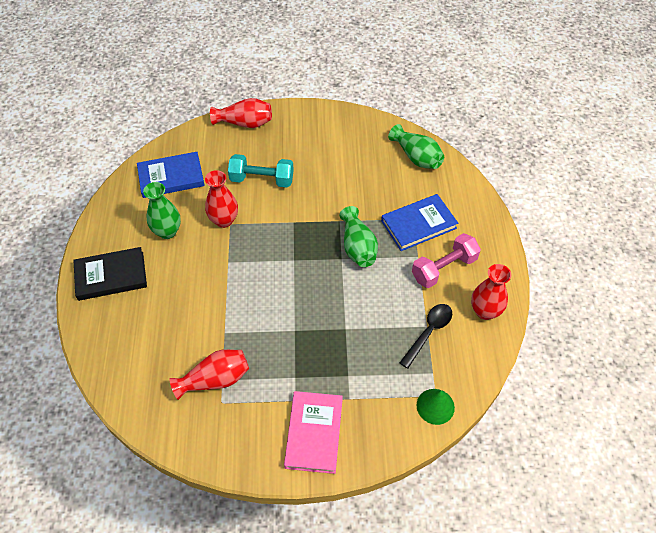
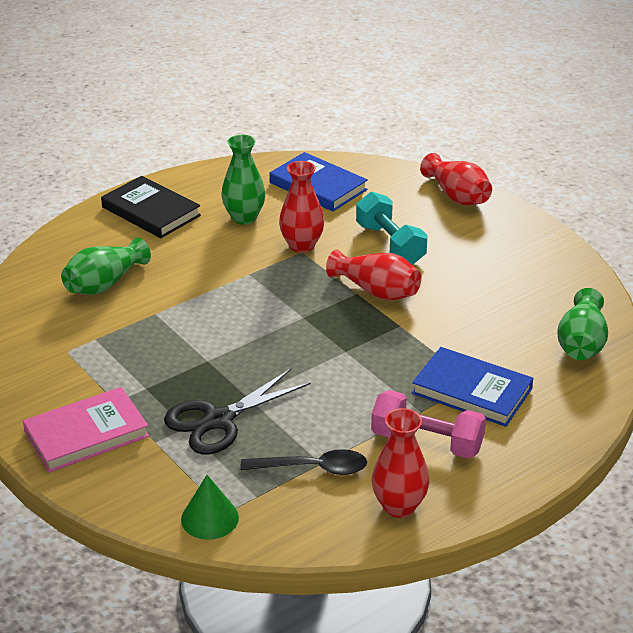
camera: 55 degrees right, 20 degrees down
red vase [169,349,249,400] -> red vase moved to [326,250,421,300]
green vase [339,206,378,267] -> green vase moved to [61,237,151,295]
none -> black scissors [164,369,311,454]

